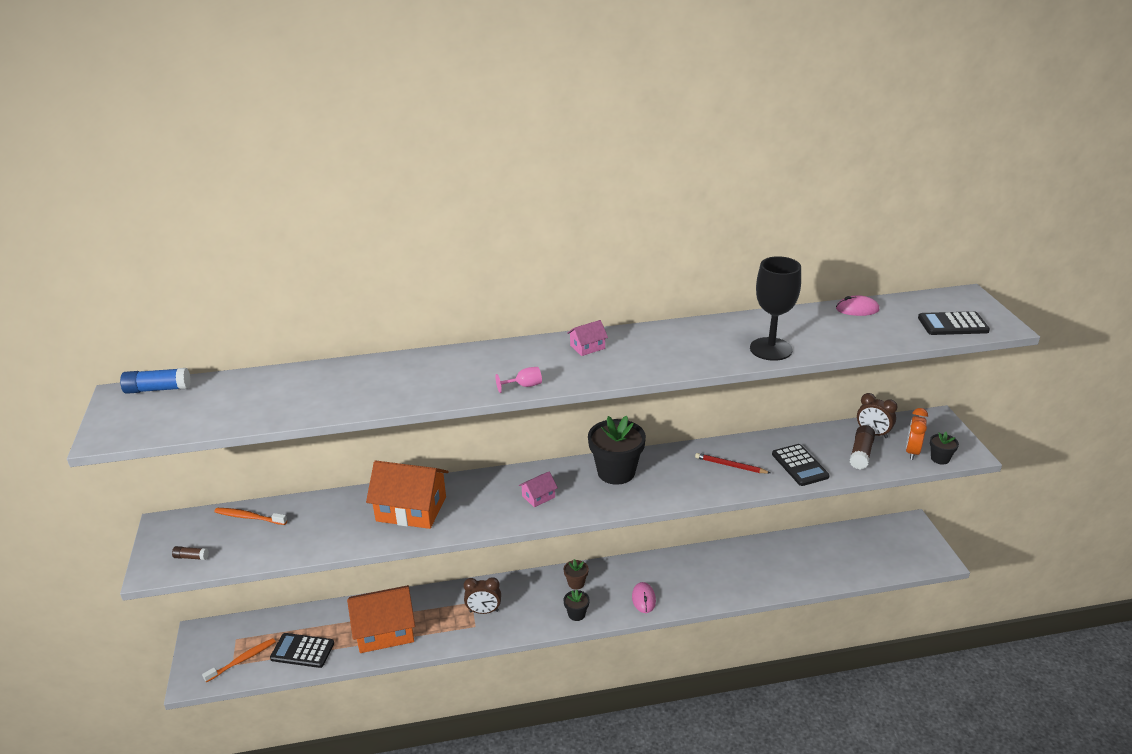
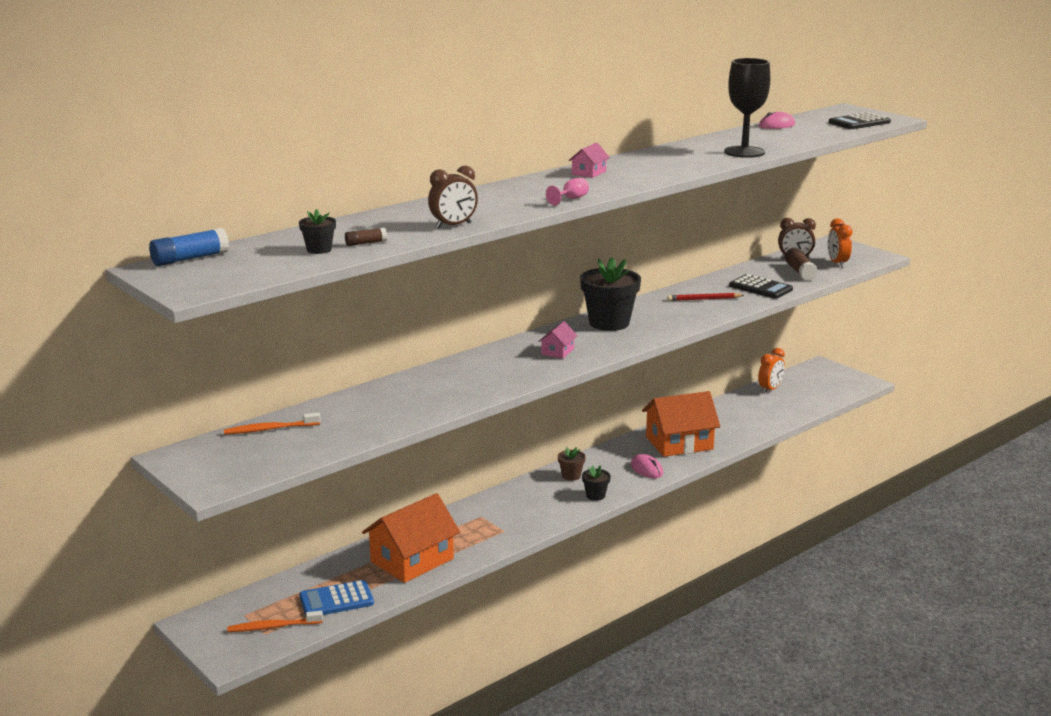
camera: 30 degrees left, 10 degrees down
brown glue stick [172,546,209,560] -> brown glue stick moved to [345,228,387,246]
orange toothbrush [202,638,276,682] -> orange toothbrush turned 120 degrees counterclockwise [227,611,323,632]
black calculator [270,633,334,668] -> blue calculator [299,580,374,616]
orange house [366,460,449,529] -> orange house moved to [642,391,721,457]
brown clock [464,577,501,614] -> brown clock moved to [428,166,478,229]
black flower pot [930,432,959,465] -> black flower pot moved to [299,209,336,254]
none -> orange clock [758,348,785,394]

